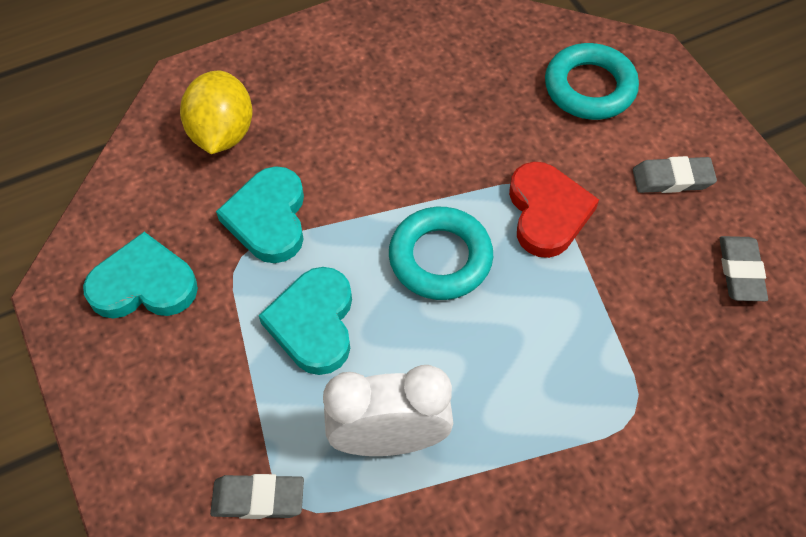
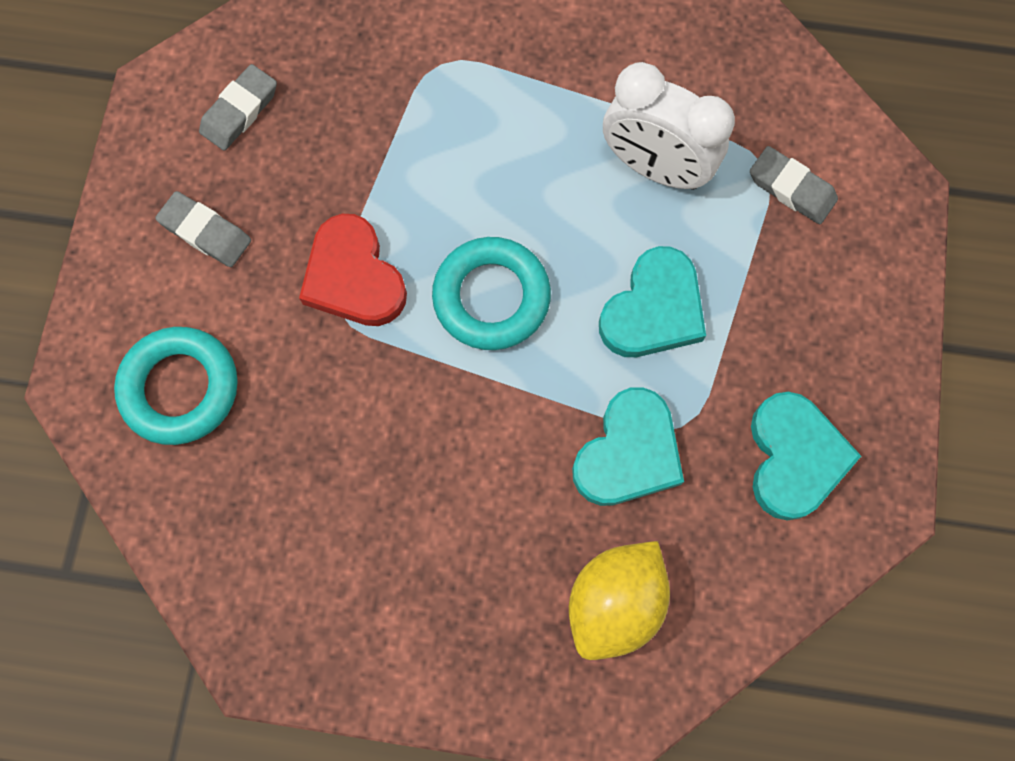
camera: 145 degrees left, 15 degrees up
turquoise heart [83,232,198,319] -> turquoise heart turned 120 degrees counterclockwise [751,392,861,521]
red heart [509,162,599,258] -> red heart turned 60 degrees counterclockwise [299,214,407,326]

